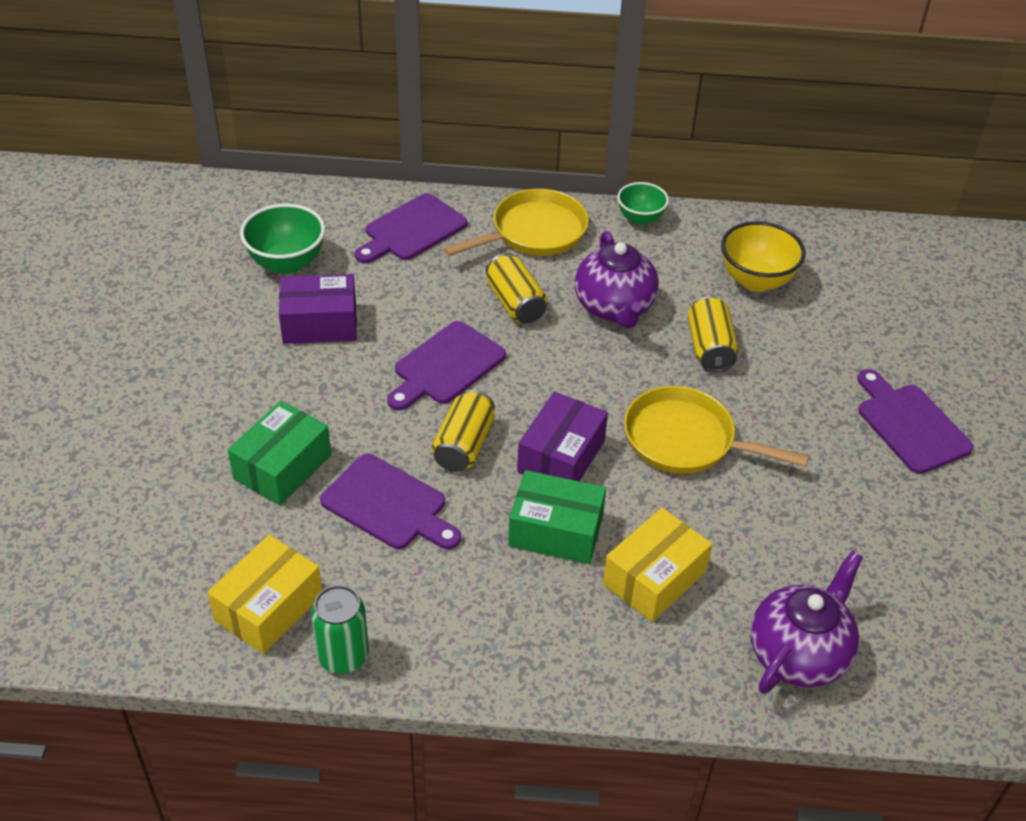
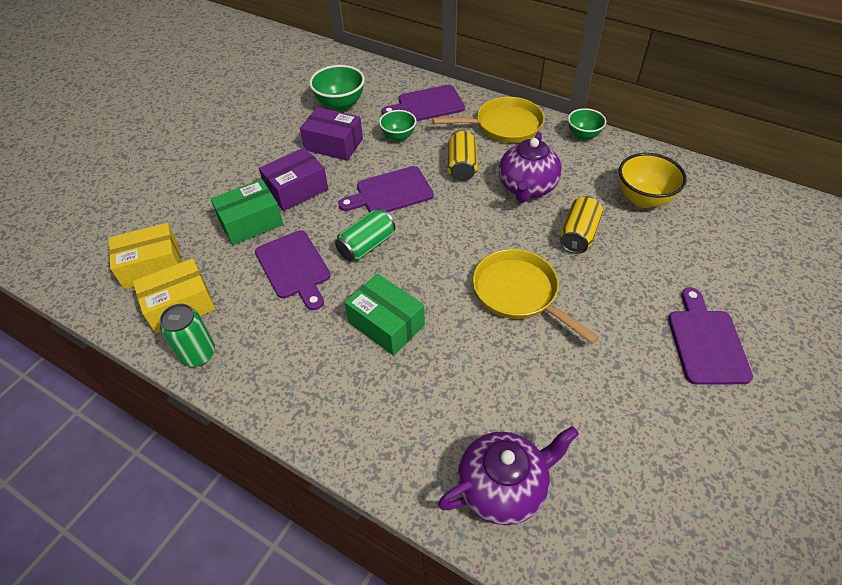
camera: 30 degrees right, 5 degrees up
yellow can [432,389,495,472] -> green can [335,209,395,261]
purple box [517,392,608,481] -> purple box moved to [259,147,328,211]
yellow box [603,508,712,622] -> yellow box moved to [109,223,181,289]
none -> green bowl [379,110,416,142]

